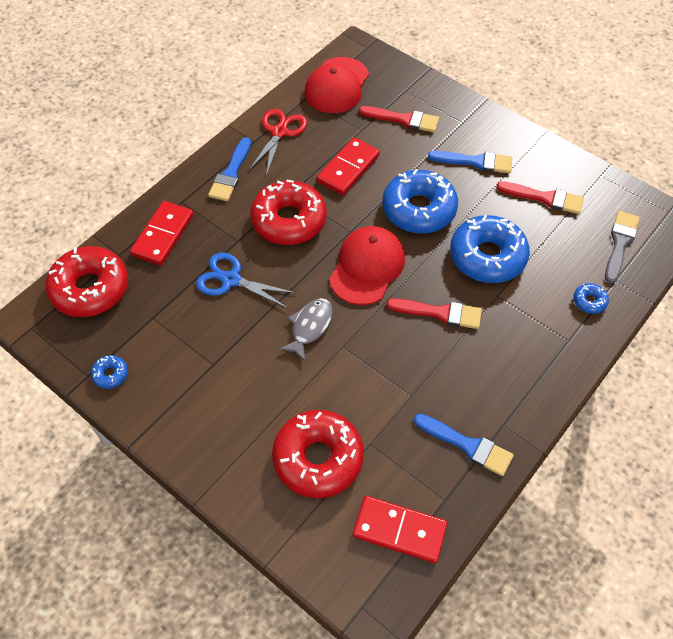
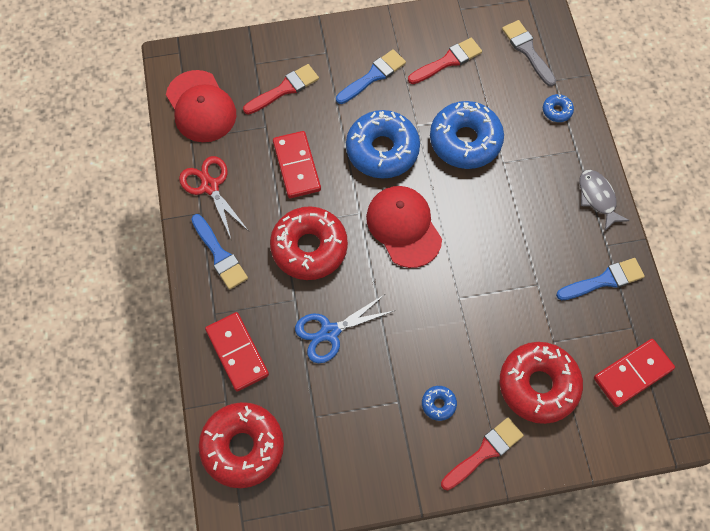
camera: 50 degrees left, 10 degrees up
blue donut [91,355,128,389] -> blue donut moved to [422,386,457,421]
grey fish [279,298,333,362] -> grey fish moved to [579,170,630,231]
red brush [386,298,482,329] -> red brush moved to [441,418,524,490]

